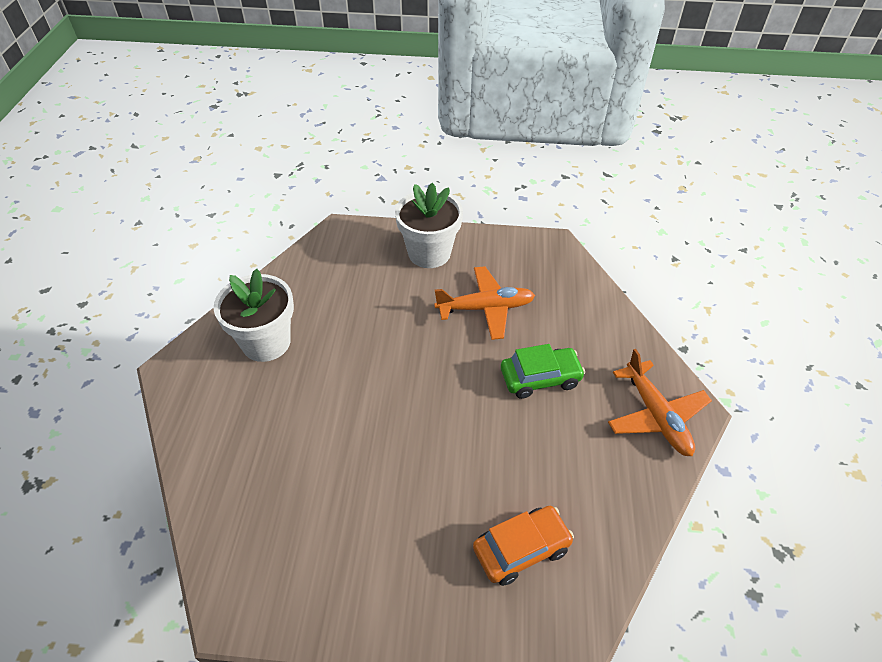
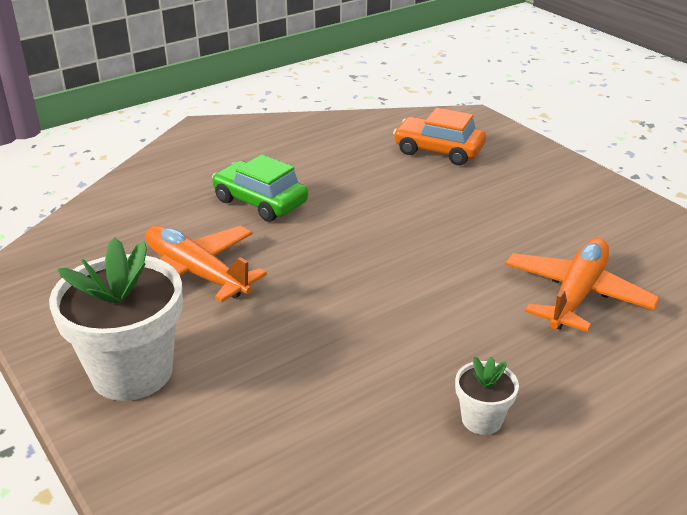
camera: 130 degrees left, 15 degrees down
white flower pot [214,269,294,362] -> white flower pot [455,357,519,435], size x0.47
orange plane [608,349,712,456] -> orange plane moved to [505,238,659,332]

